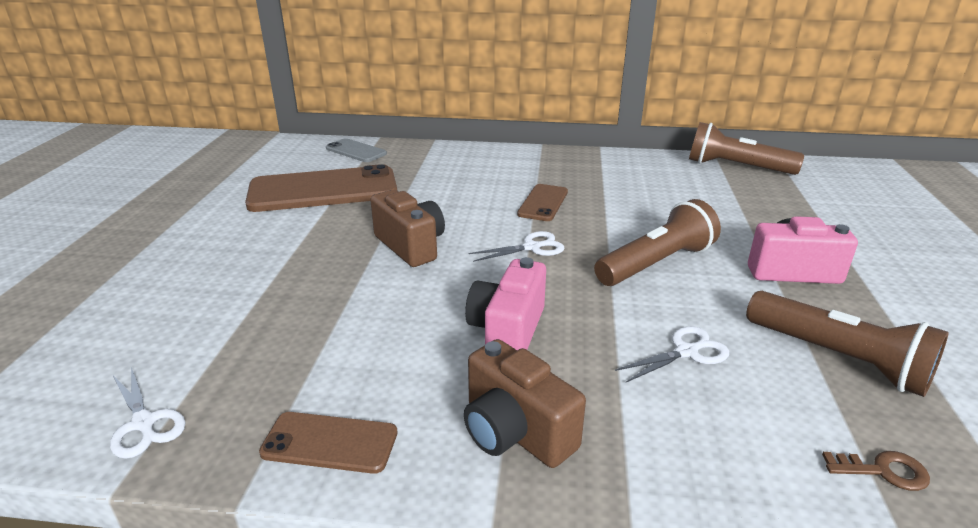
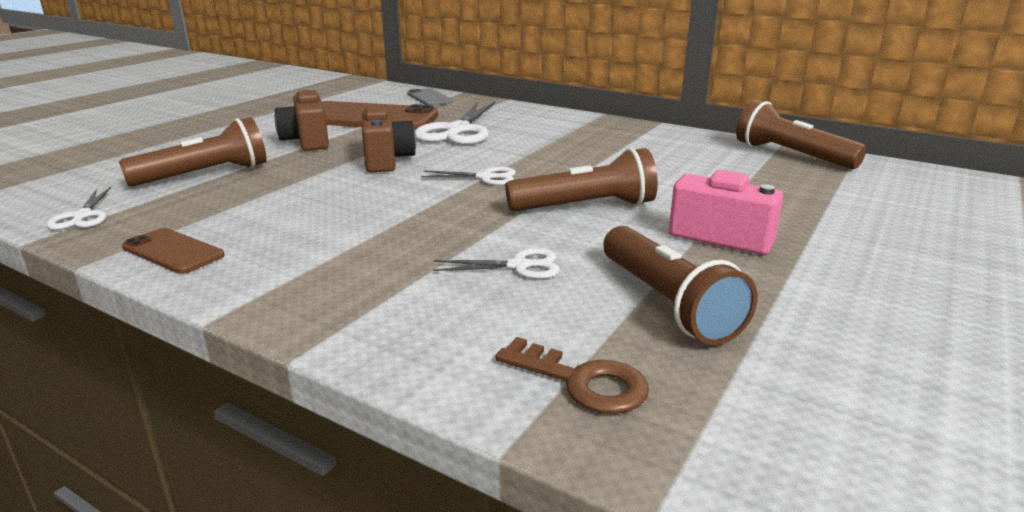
camera: 25 degrees right, 5 degrees down
brown camera [464,339,586,468] -> brown camera moved to [274,90,329,151]
pink camera [465,257,546,350] -> none
brown phone [517,184,568,221] -> none
brown key [822,451,930,491] -> brown key [495,337,649,414], size x1.52
none -> brown flashlight [119,117,267,187]
none -> white scissors [415,102,495,145]

